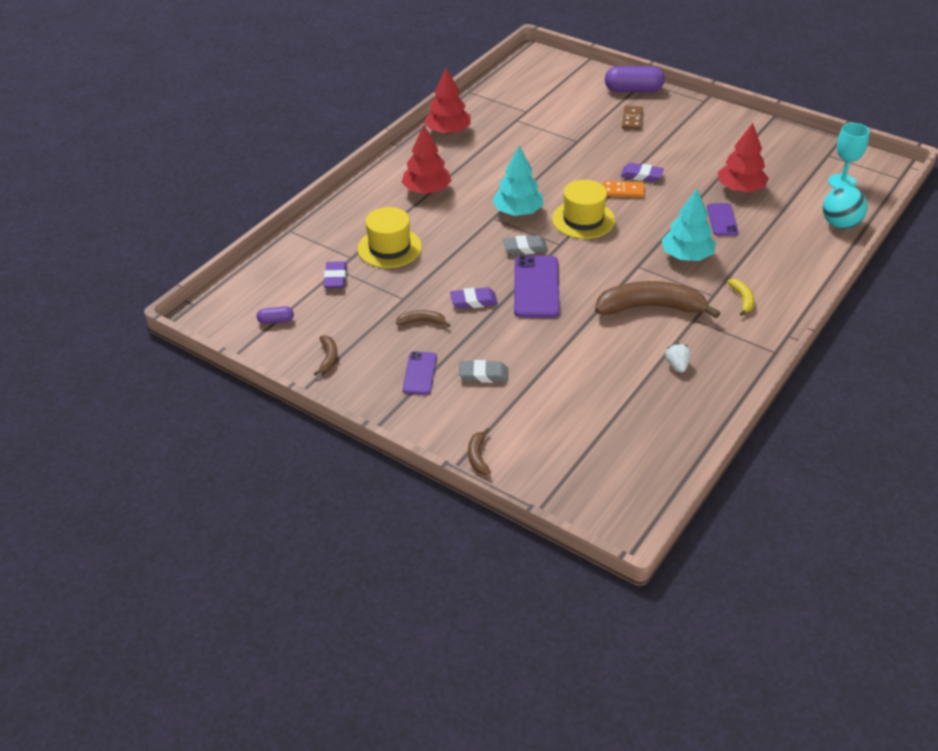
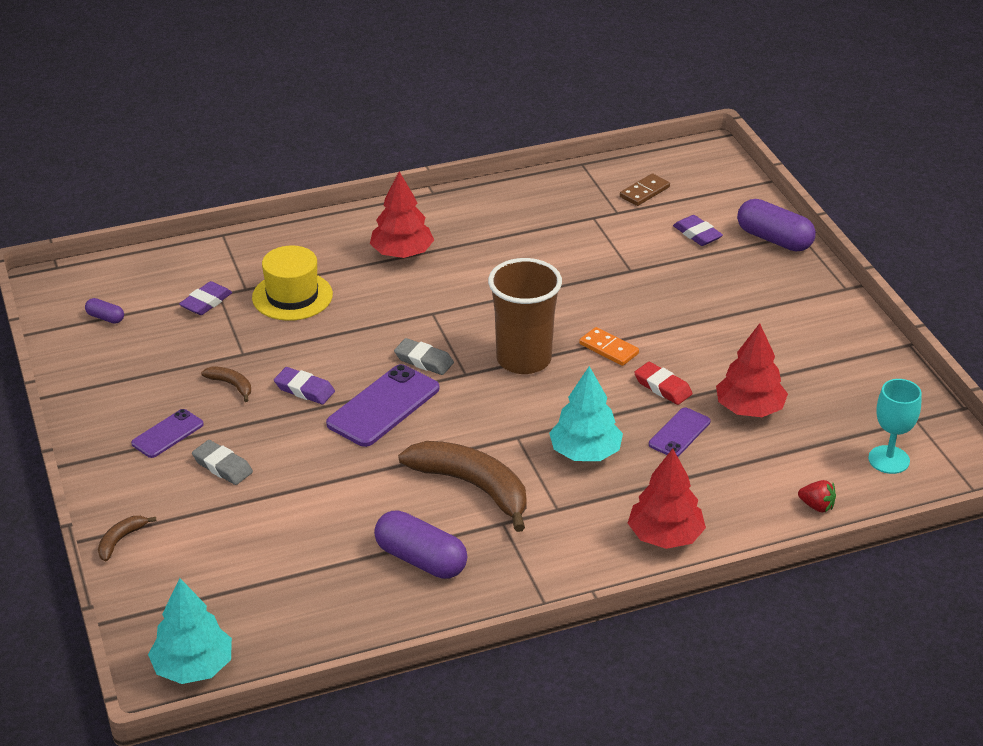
camera: 35 degrees right, 5 degrees down
brown banana [314,335,338,376] -> none
red tree [424,68,471,134] -> red tree moved to [628,449,706,549]
turquoise tree [492,146,543,216] -> turquoise tree moved to [148,578,232,684]
yellow hat [552,180,615,239] -> brown cup [488,258,562,374]
purple eraser [621,163,664,182] -> purple eraser moved to [673,215,723,246]
brown domino [622,106,643,130] -> brown domino moved to [620,173,670,206]
white strawberry [665,343,690,373] -> purple capsule [374,510,467,579]
yellow banana [727,279,754,316] -> none
turquoise ball [823,186,868,229] -> red strawberry [798,480,836,513]
none -> red eraser [634,362,693,405]

